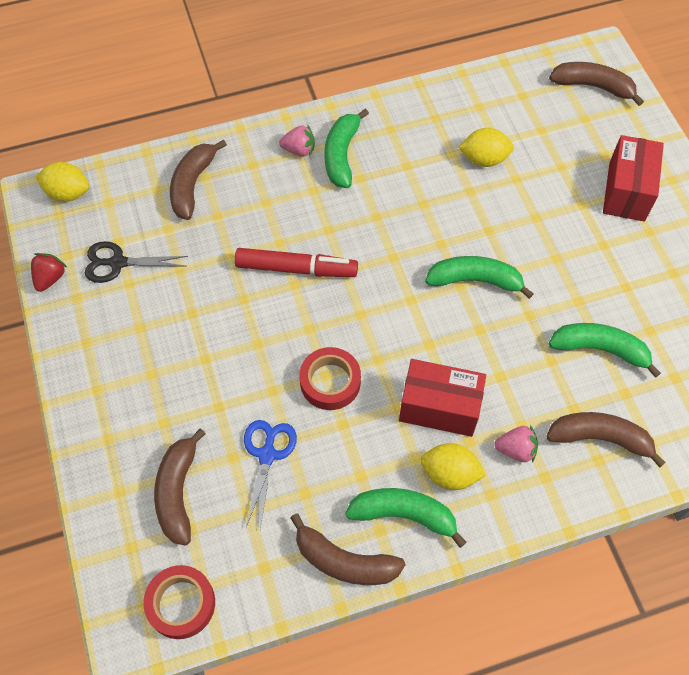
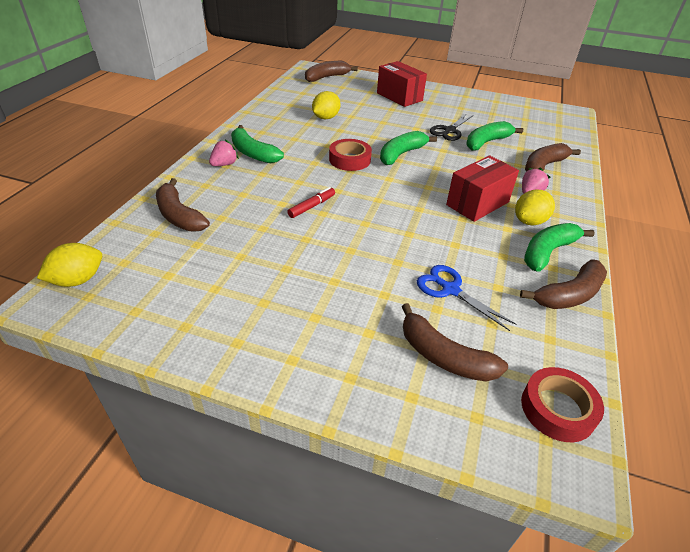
camera: 55 degrees left, 20 degrees down
red strawberry [31,253,67,292] -> none
black scissors [85,241,188,283] -> black scissors moved to [430,113,474,141]
red marker [235,248,358,277] -> red marker [287,187,335,218], size x0.57
red tape [300,347,361,410] -> red tape moved to [329,139,372,171]

